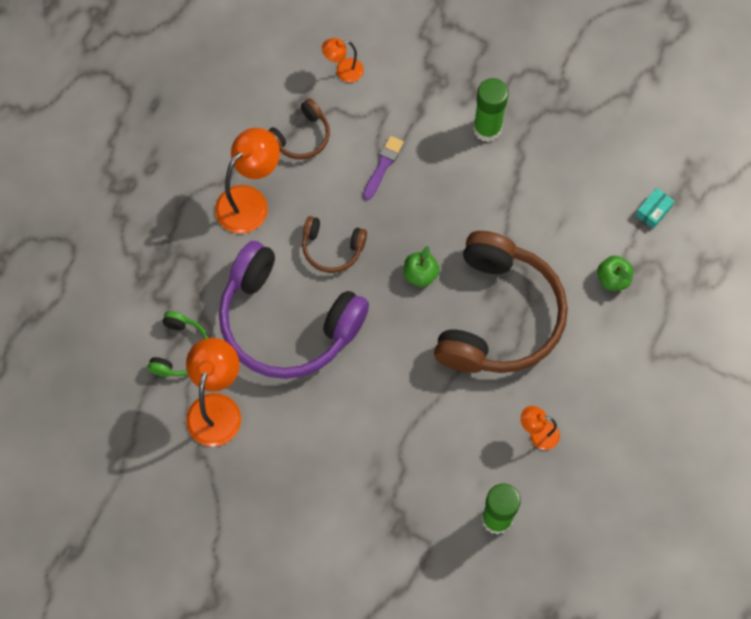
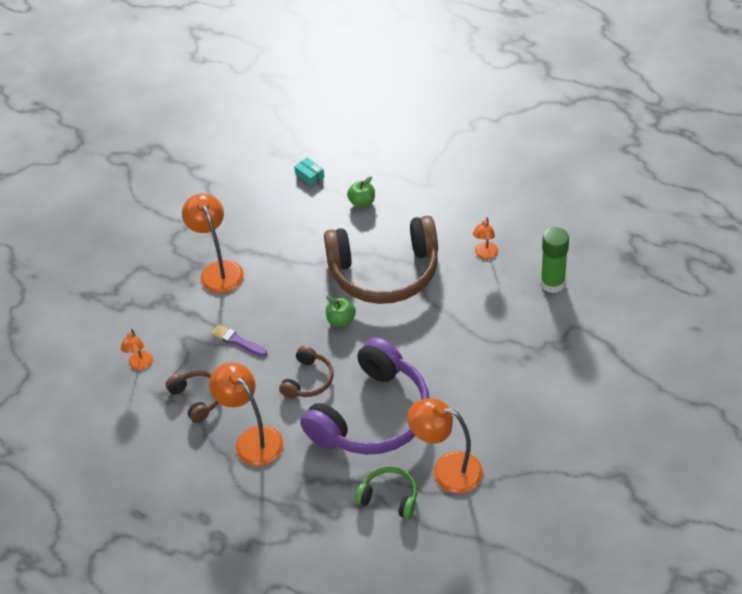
camera: 80 degrees left, 20 degrees down
brown headphones [434,231,568,373] -> brown headphones turned 150 degrees clockwise [324,216,438,304]
green glue stick [473,78,509,142] -> orange lamp [182,193,244,294]

